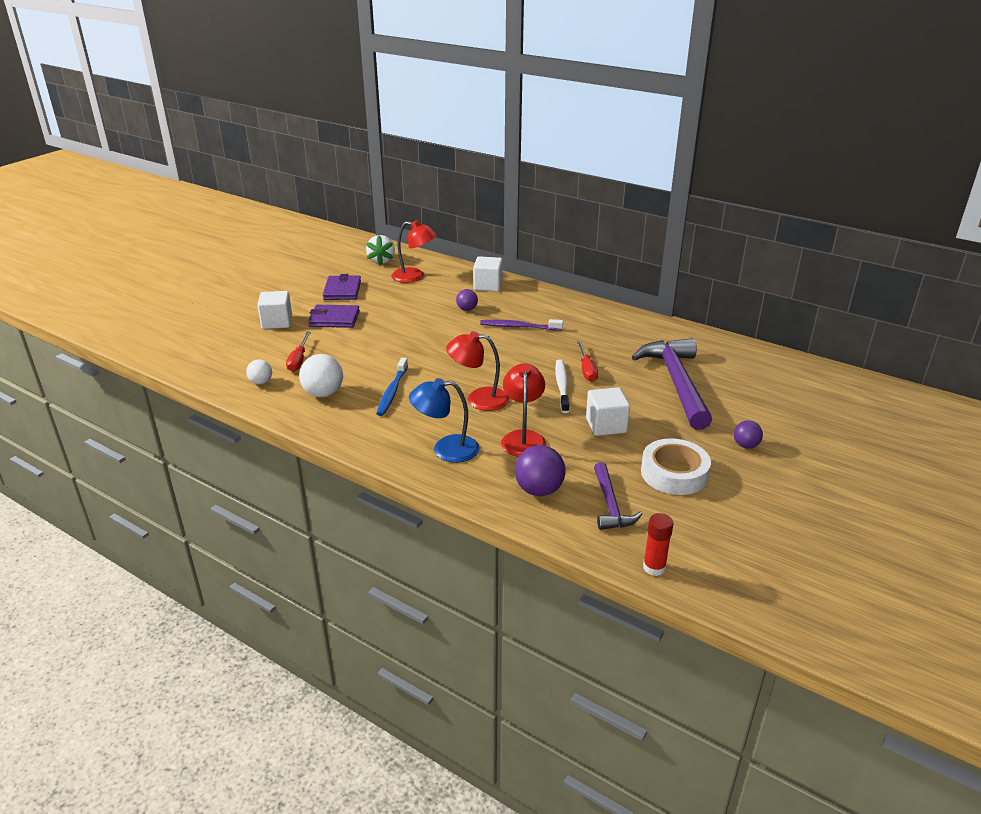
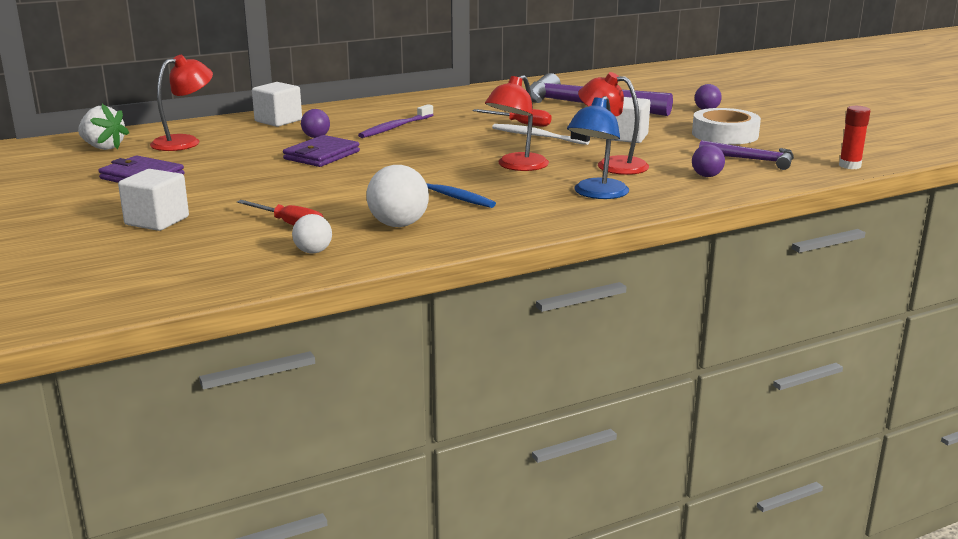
camera: 60 degrees left, 10 degrees down
purple wallet [308,305,360,328] -> purple wallet moved to [283,135,360,167]
purple ball [515,445,566,496] -> purple ball [692,145,725,177], size x0.60

